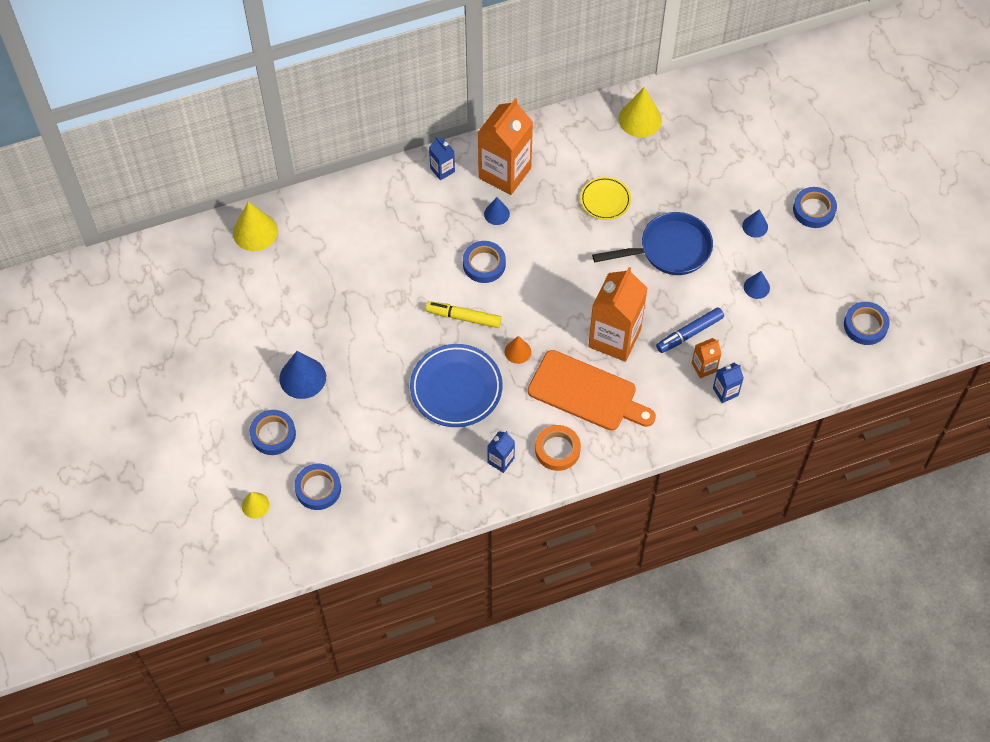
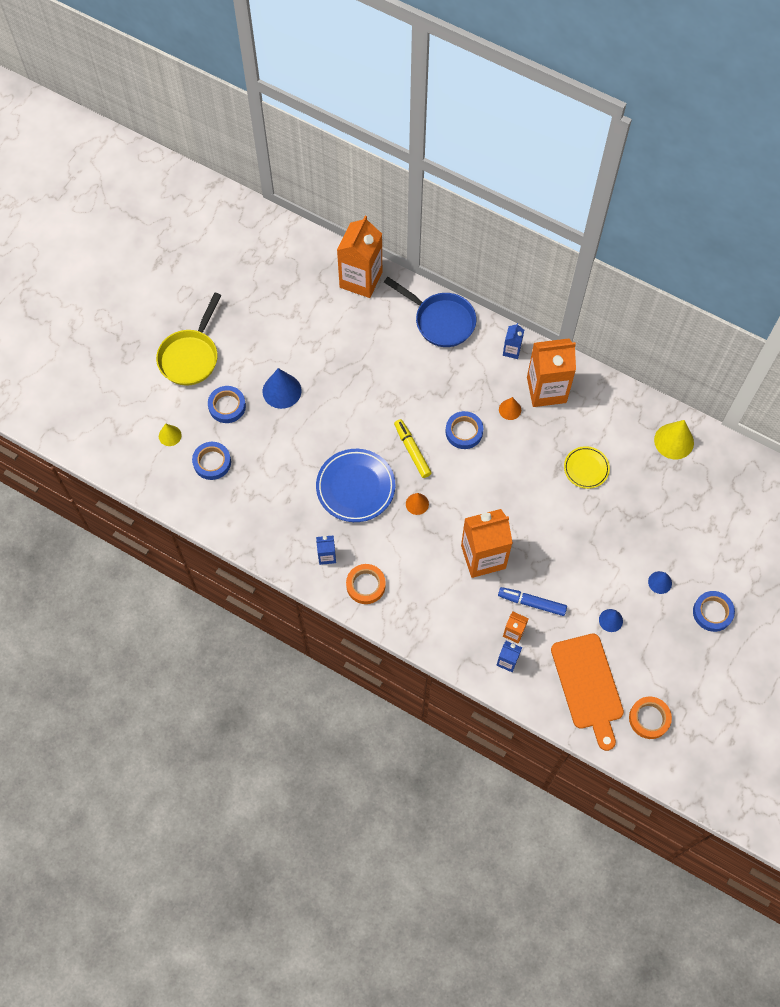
camera: 50 degrees right, 5 degrees up
yellow cone [233,202,278,251] -> orange carton [337,216,382,298]
blue cone [484,197,510,225] -> orange cone [499,397,521,420]
orange cutting board [528,350,656,431] -> orange cutting board moved to [551,634,624,751]
blue pan [592,212,713,275] -> blue pan moved to [384,277,476,347]
blue tape [844,302,890,345] -> orange tape [629,697,672,739]
none -> yellow pan [156,293,221,386]

